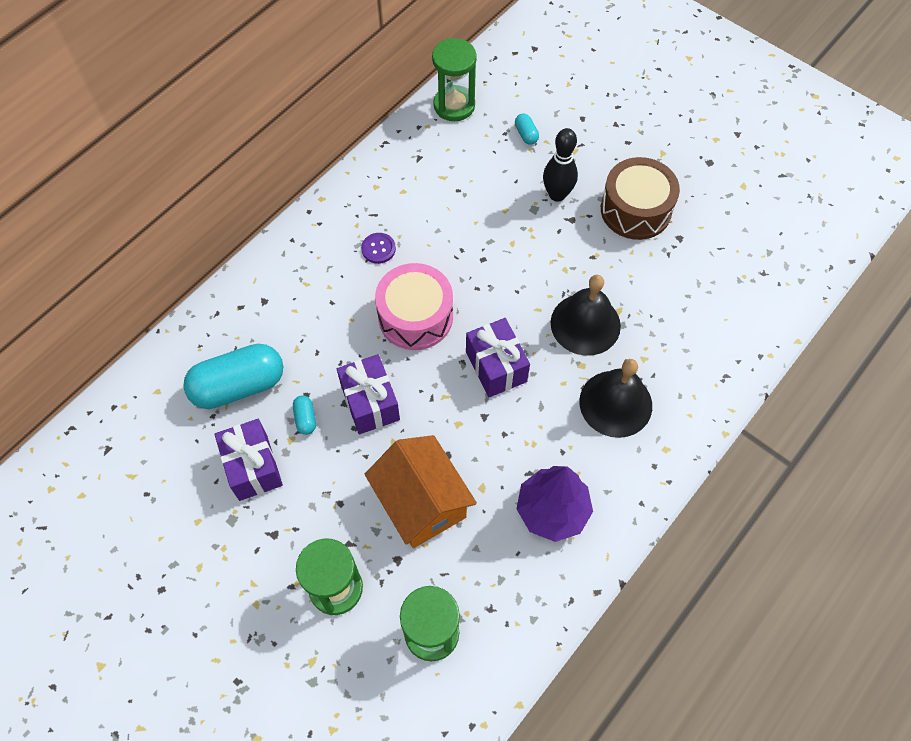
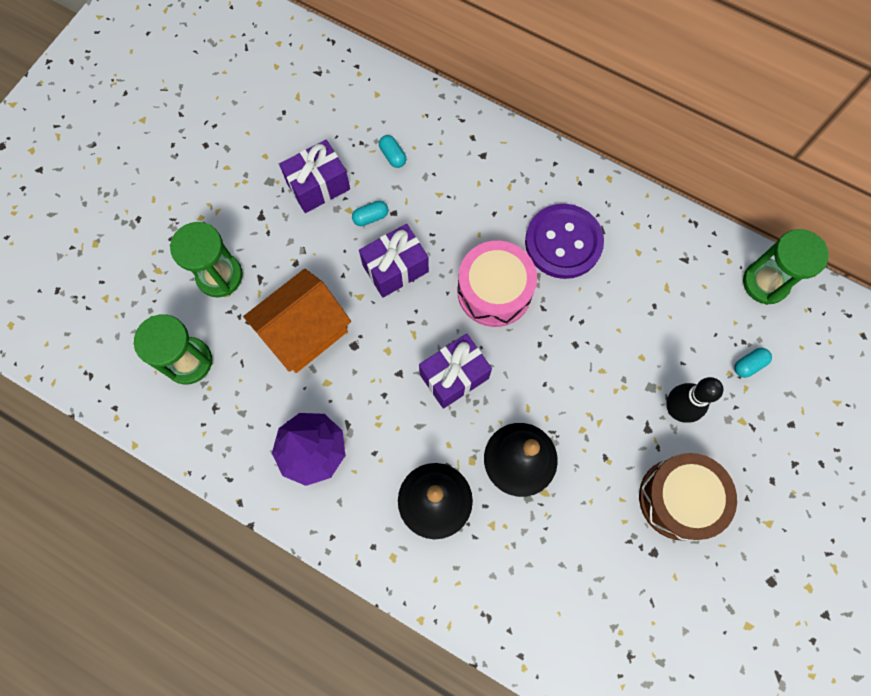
camera: 80 degrees right, 10 degrees up
turquoise capsule [183,344,283,409] -> turquoise capsule [379,135,406,168], size x0.41
purple button [361,233,396,264] -> purple button [525,204,604,279], size x2.24

